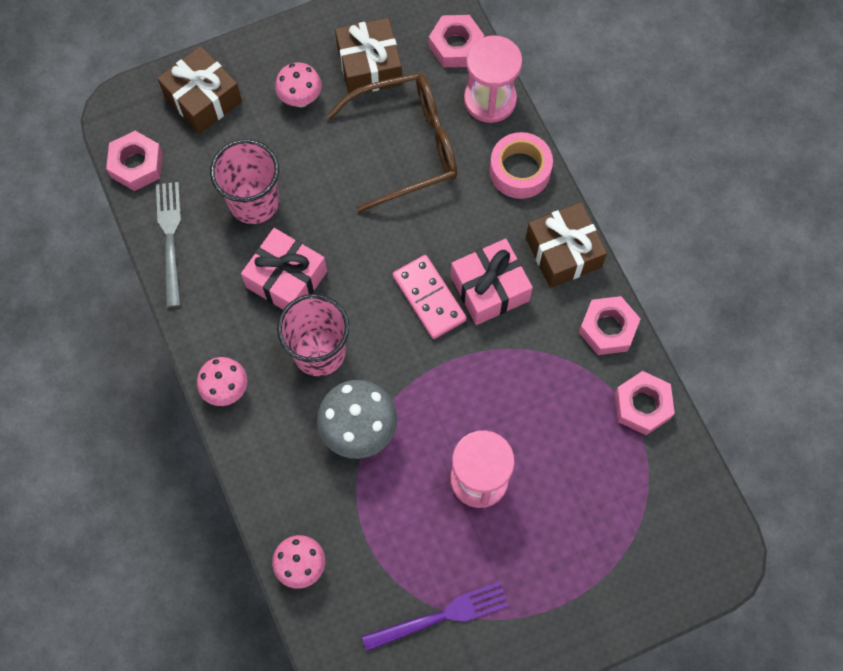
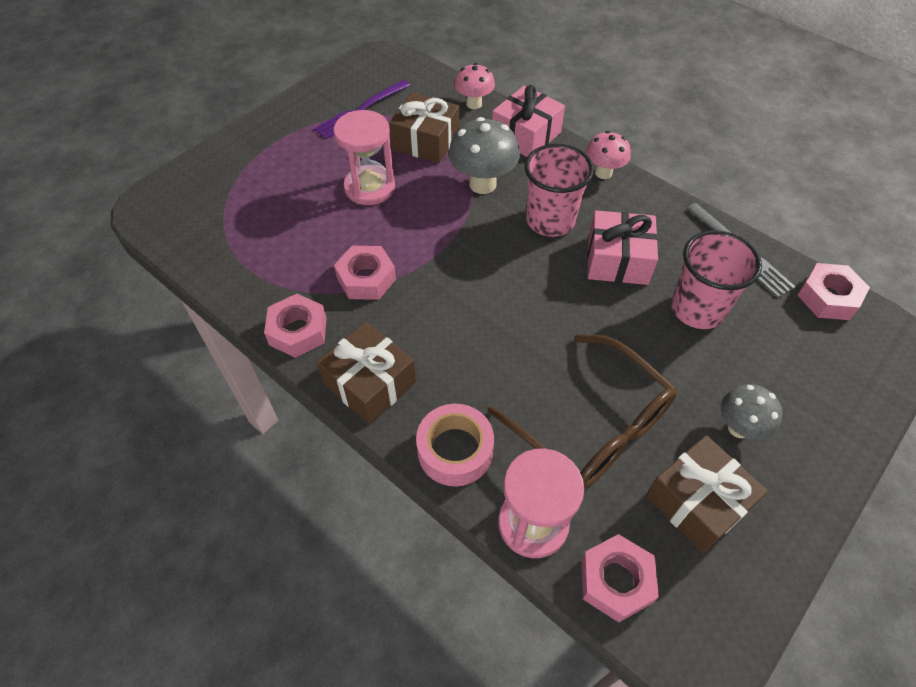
camera: 155 degrees right, 15 degrees down
brown gift [157,46,242,134] -> brown gift moved to [389,93,459,163]
pink mushroom [275,62,322,107] -> grey mushroom [721,384,783,440]
brown glasses [326,73,457,213] -> brown glasses turned 90 degrees counterclockwise [488,335,677,489]
pink domino [393,255,467,339] -> none
pink gift [451,239,533,325] -> pink gift moved to [492,85,565,157]
pink nut [615,371,675,435] -> pink nut moved to [334,246,396,300]

